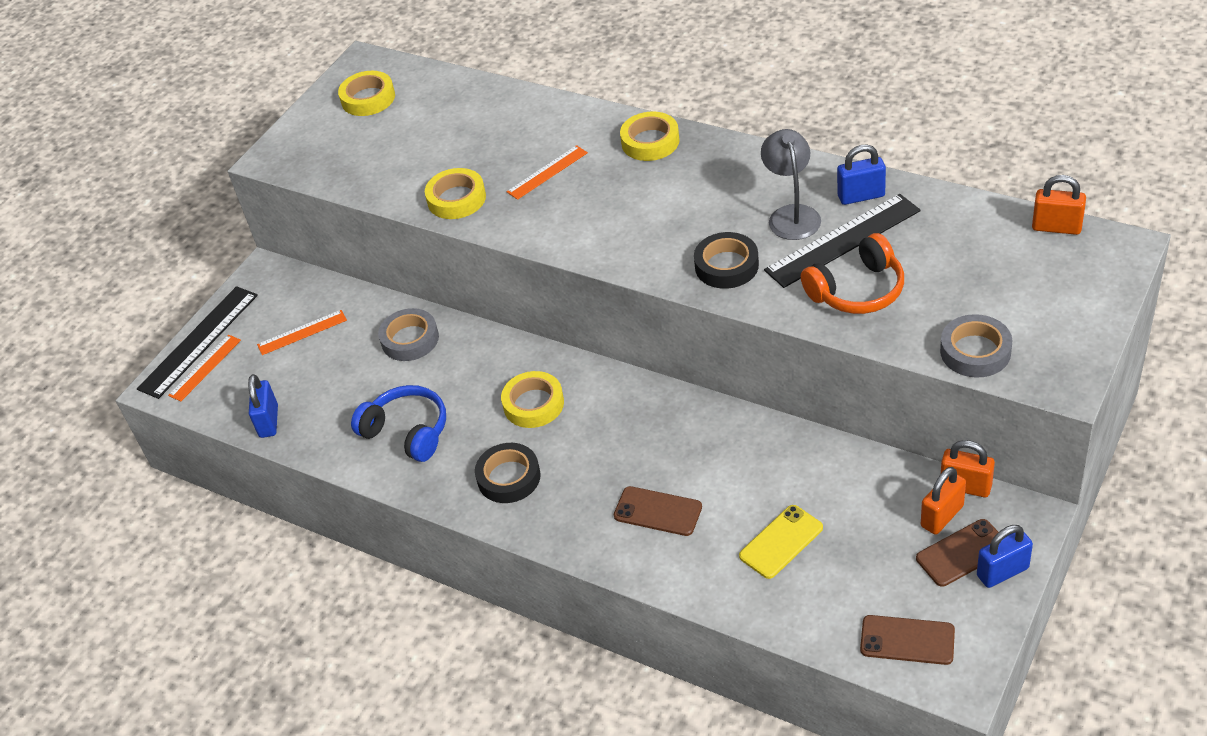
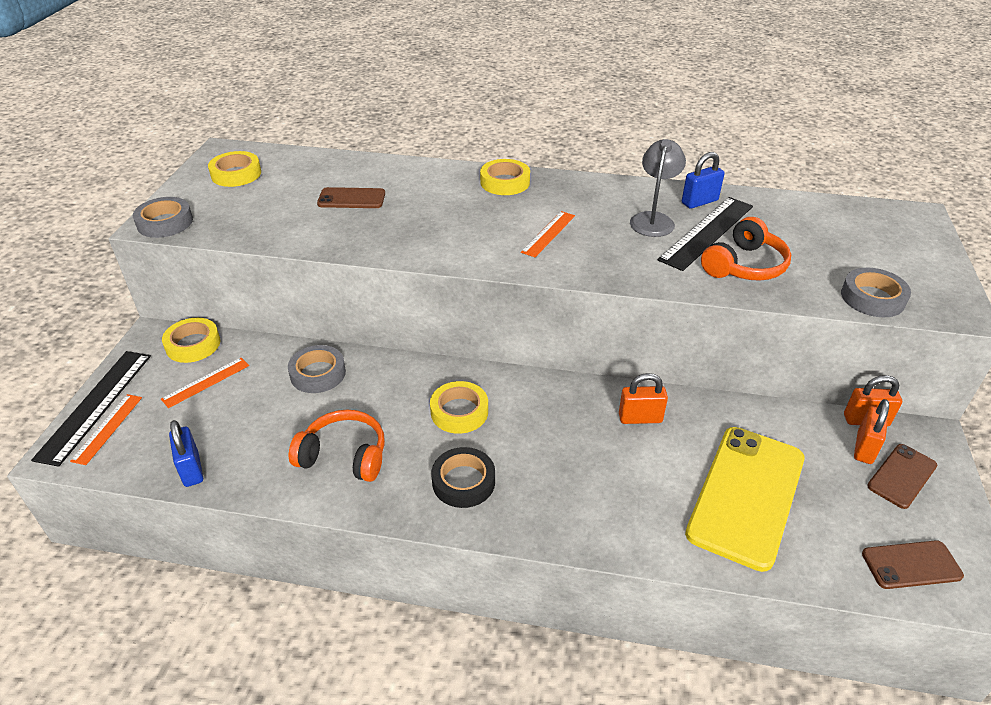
camera: 25 degrees left, 5 degrees down
blue headphones [351,385,446,462] -> orange headphones [289,410,385,482]
yellow tape [425,168,486,219] -> yellow tape moved to [162,318,220,363]
orange ruler [507,145,588,200] -> orange ruler moved to [521,211,575,257]
brown phone [614,486,702,536] -> brown phone moved to [317,187,385,208]
black tape [694,232,759,289] -> none
yellow phone [739,505,823,579] -> yellow phone [685,427,805,572], size x2.00
grey lamp [761,129,821,240] -> grey lamp turned 45 degrees clockwise [630,139,686,237]
blue padlock [977,525,1033,588] -> none
orange padlock [1032,175,1086,235] -> orange padlock moved to [619,373,668,424]
none -> grey tape [133,197,193,238]

